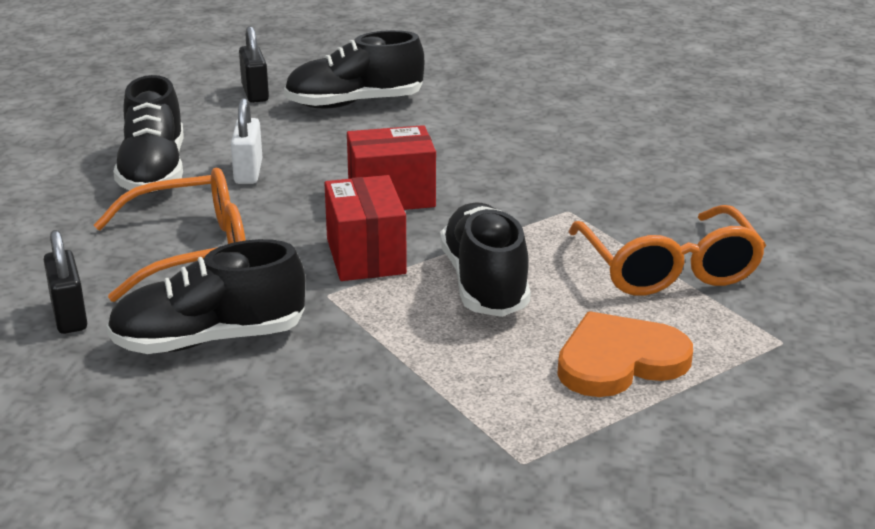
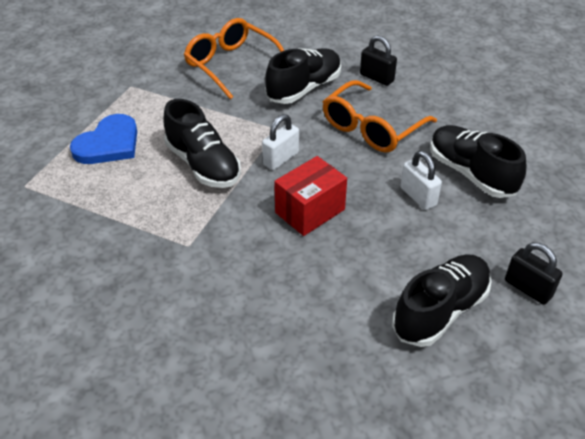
camera: 150 degrees right, 15 degrees up
red box [325,175,407,281] -> white padlock [262,114,299,170]
orange heart [557,311,693,397] -> blue heart [70,114,137,164]
orange glasses [569,205,766,296] -> orange glasses moved to [184,18,284,100]

